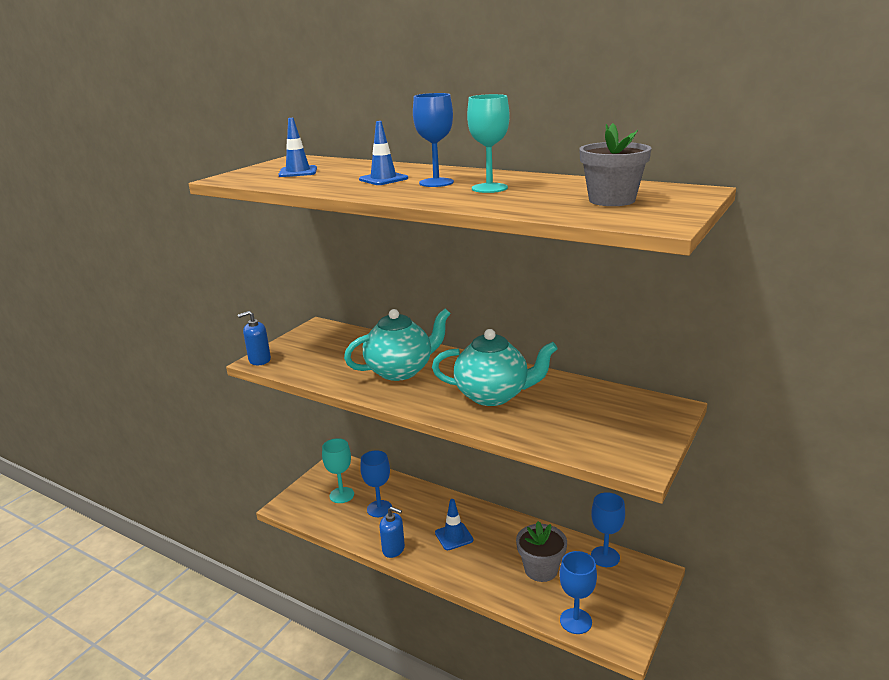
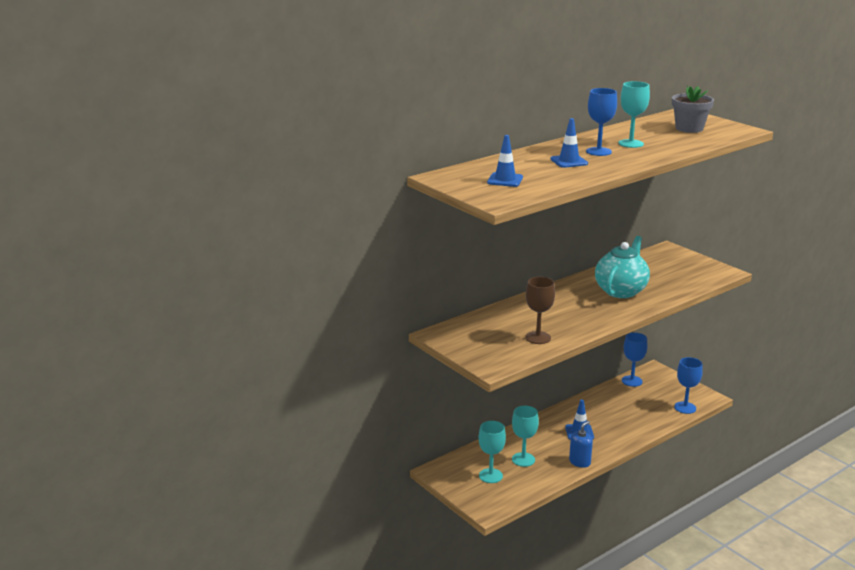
camera: 70 degrees left, 0 degrees up
blue soap dispenser [238,311,271,365] -> none
turquoise teapot [344,309,451,381] -> none
blue goblet [360,450,392,517] -> turquoise goblet [512,406,539,467]
grey flower pot [516,521,567,582] -> none
none -> brown goblet [525,277,555,344]

